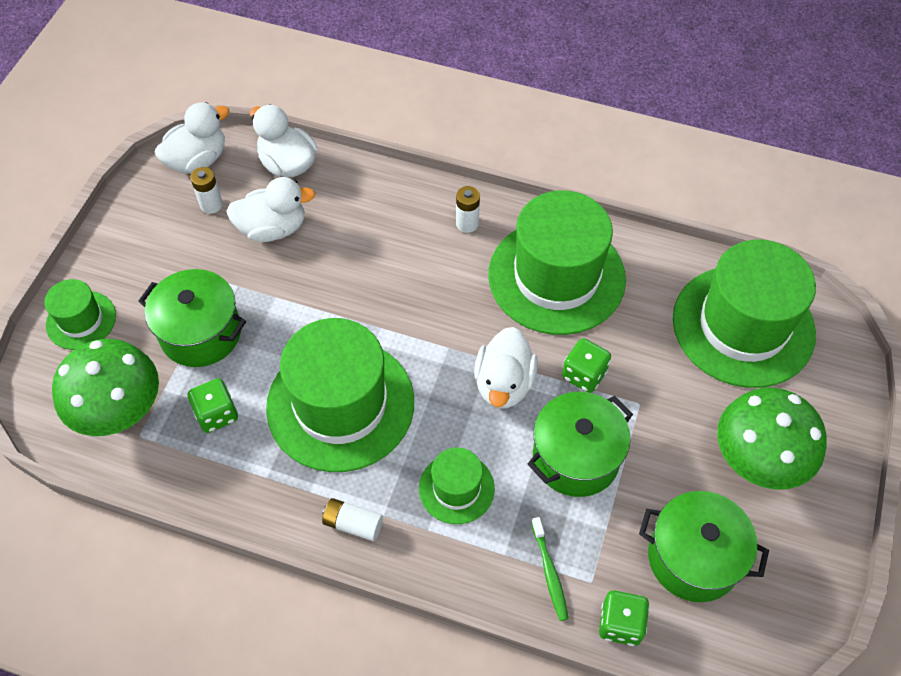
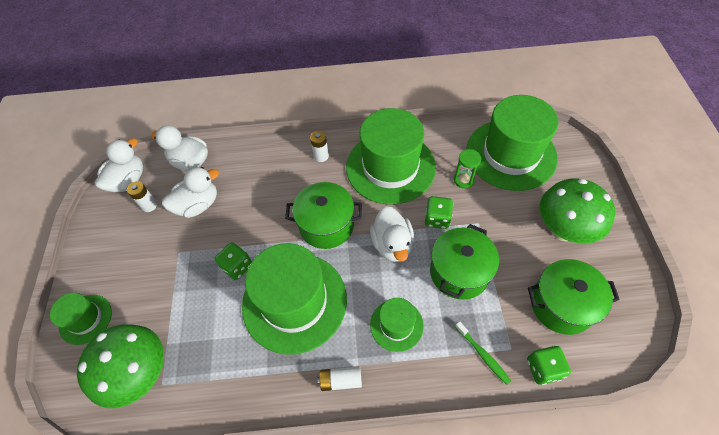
camera: 20 degrees left, 0 degrees up
green pot [138,269,246,367] -> green pot moved to [285,182,362,249]
green dice [188,378,238,433] -> green dice moved to [215,242,252,280]
none -> green hourglass [454,149,481,189]

